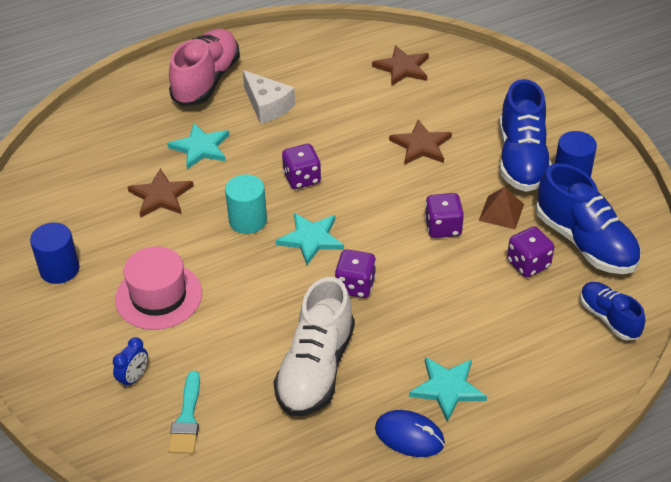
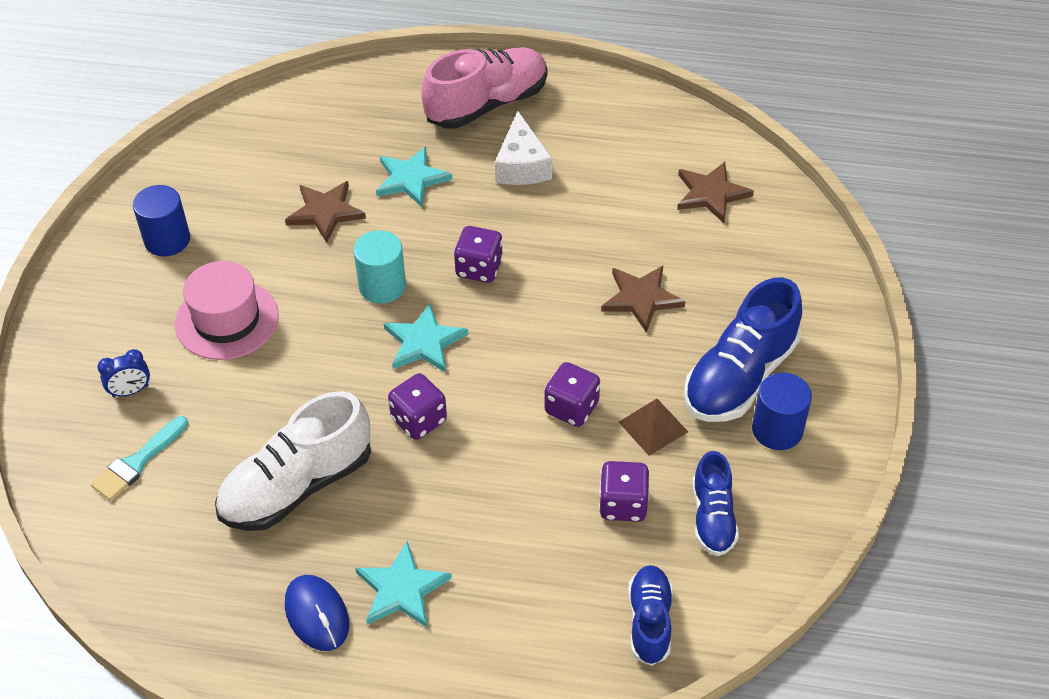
camera: 35 degrees right, 5 degrees up
blue shoe [536,163,641,274] -> blue shoe [693,451,739,556], size x0.58

